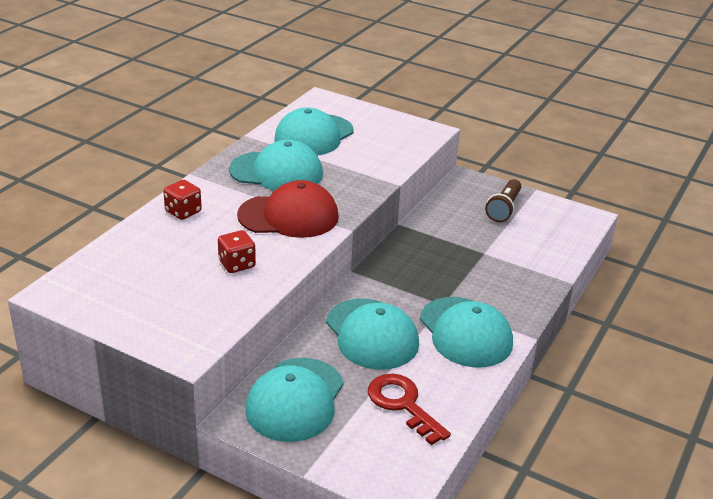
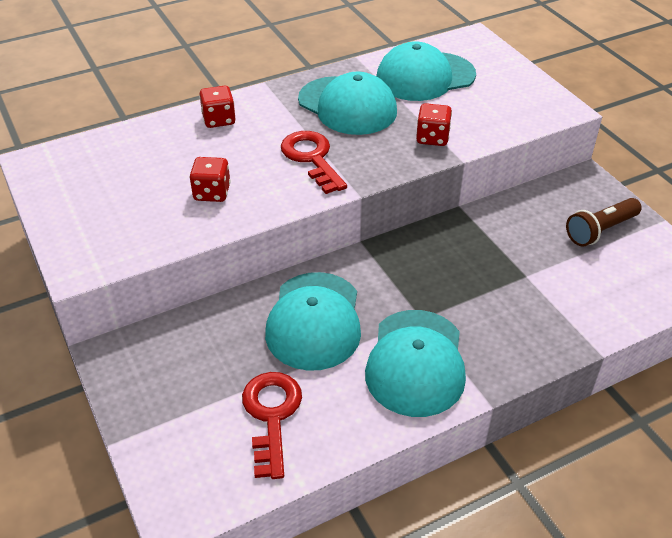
camera: 35 degrees right, 10 degrees up
red cap [237,180,339,238] -> red key [281,131,347,194]
turquoise cap [245,358,344,442] -> none
none -> red dice [416,103,452,146]

